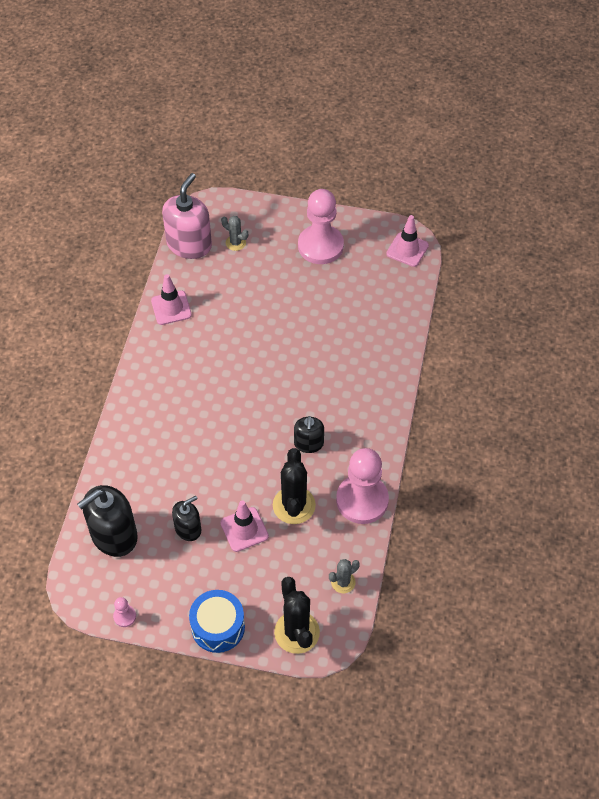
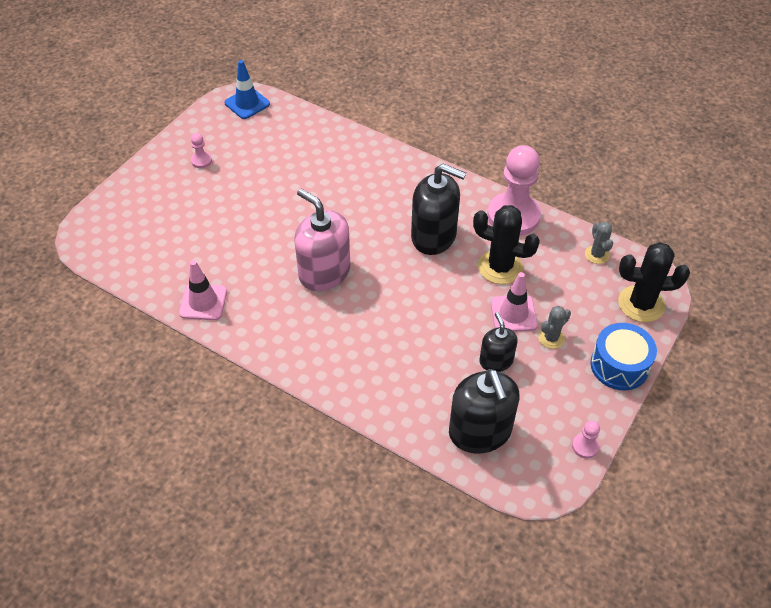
camera: 70 degrees left, 5 degrees down
pink soap dispenser [162,173,212,259] -> pink soap dispenser moved to [294,189,350,291]
grey cactus [221,216,248,251] -> grey cactus moved to [538,306,571,349]
black soap dispenser [294,416,324,453] -> black soap dispenser [411,164,466,255], size x1.75
pink pawn [298,189,344,264] -> pink pawn [191,133,212,168], size x0.41
pink traffic cone [386,215,429,267] -> blue traffic cone [224,60,270,119]

